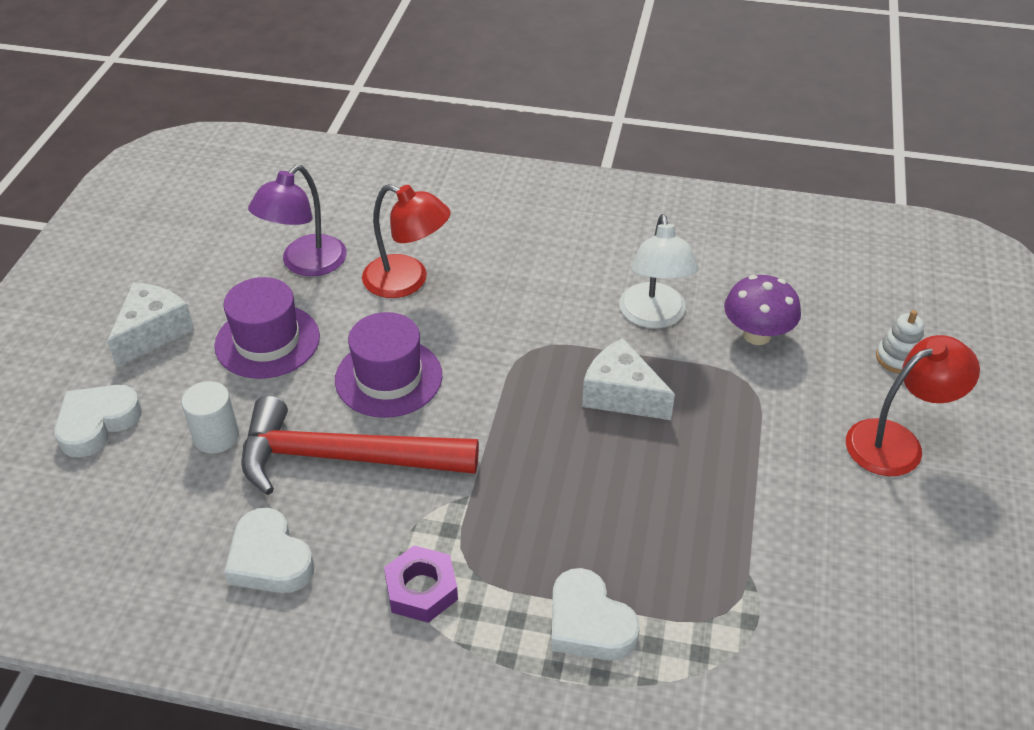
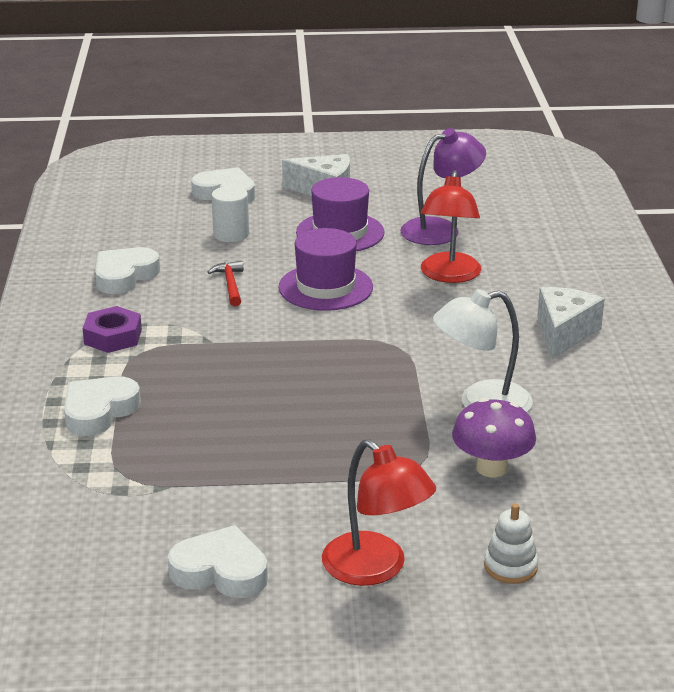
camera: 75 degrees right, 15 degrees down
red hammer [241,396,479,495] -> red hammer [207,261,243,306], size x0.40
purple lamp [248,165,347,276] -> purple lamp turned 135 degrees clockwise [400,128,486,245]
white cheese [582,338,675,420] -> white cheese moved to [537,287,605,359]
none -> white heart [168,525,268,598]

